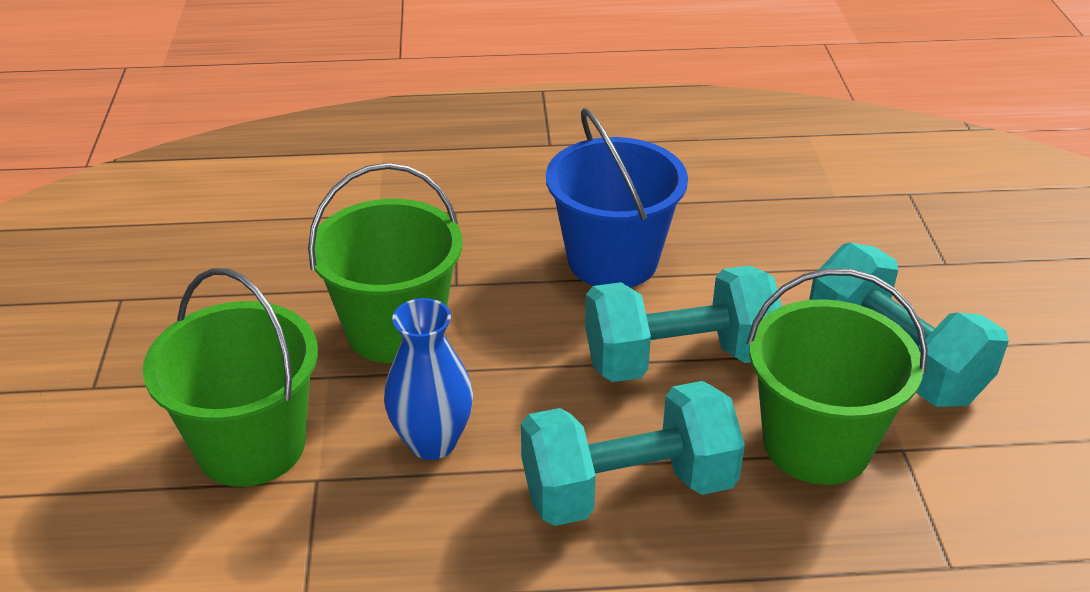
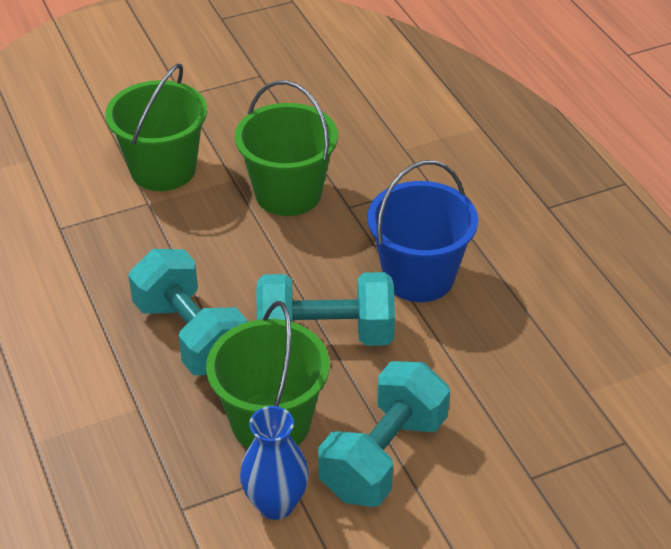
camera: 70 degrees right, 5 degrees up
blue vase [384,298,473,460] -> blue vase moved to [240,406,309,520]
turquoise dumbbell [585,266,782,382] -> turquoise dumbbell turned 60 degrees counterclockwise [257,272,395,346]

